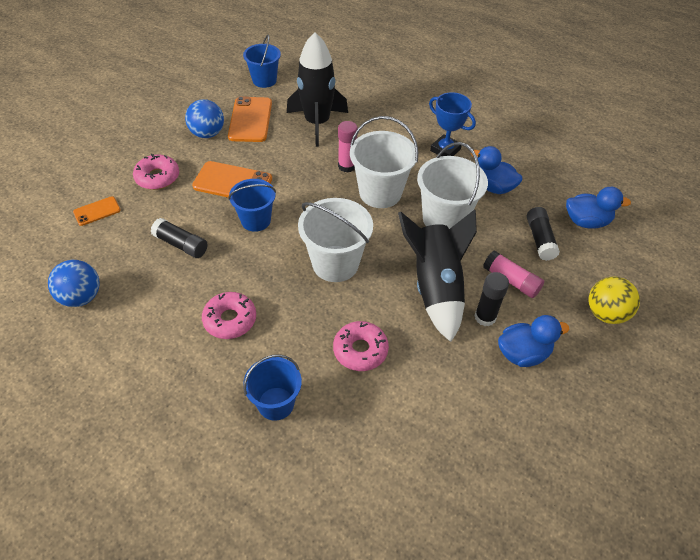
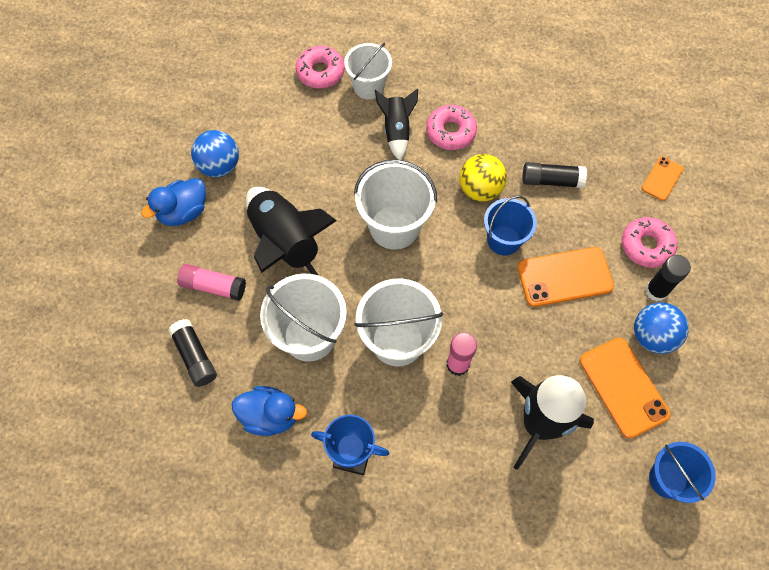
camera: 155 degrees right, 15 degrees up
blue ball [48,260,100,307] -> blue ball moved to [191,130,239,177]
blue bucket [243,354,302,421] -> white bucket [344,43,392,100]
pink donut [333,321,389,371] -> pink donut moved to [296,46,344,89]
black glue stick [475,272,509,326] -> black glue stick moved to [645,255,691,302]
blue duck [566,187,631,229] -> none
yellow ball [589,277,640,324] -> yellow ball moved to [459,154,507,202]
none -> black rocket [375,88,418,160]

